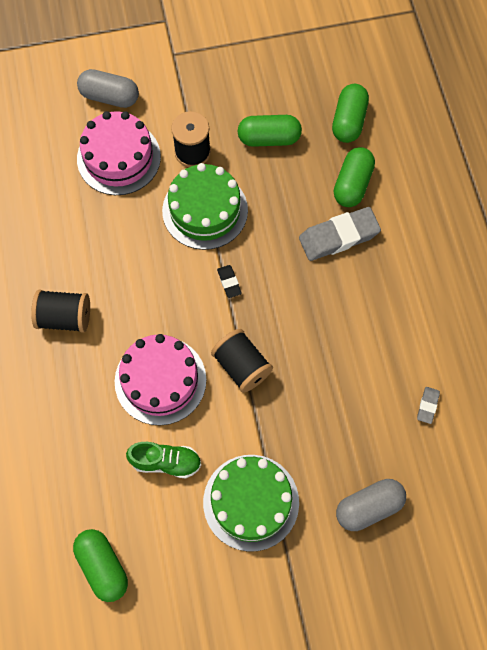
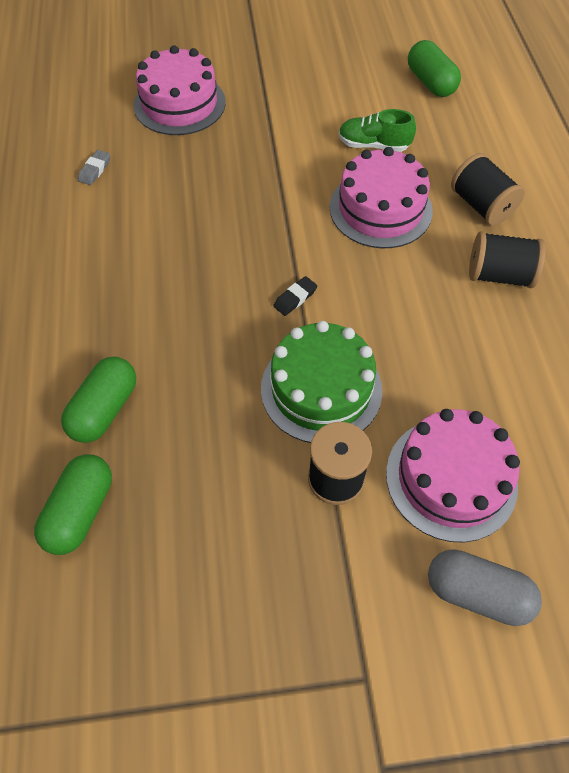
camera: 175 degrees left, 10 degrees down
green cake [203,455,299,552] -> none
black spool [211,329,273,393] -> black spool moved to [451,153,525,225]
black eraser [217,265,242,298] -> black eraser turned 60 degrees clockwise [273,276,317,316]
green capsule [238,115,302,147] -> none
grey eraser [299,207,381,261] -> none
grey capsule [336,479,406,531] -> pink cake [133,46,226,135]

